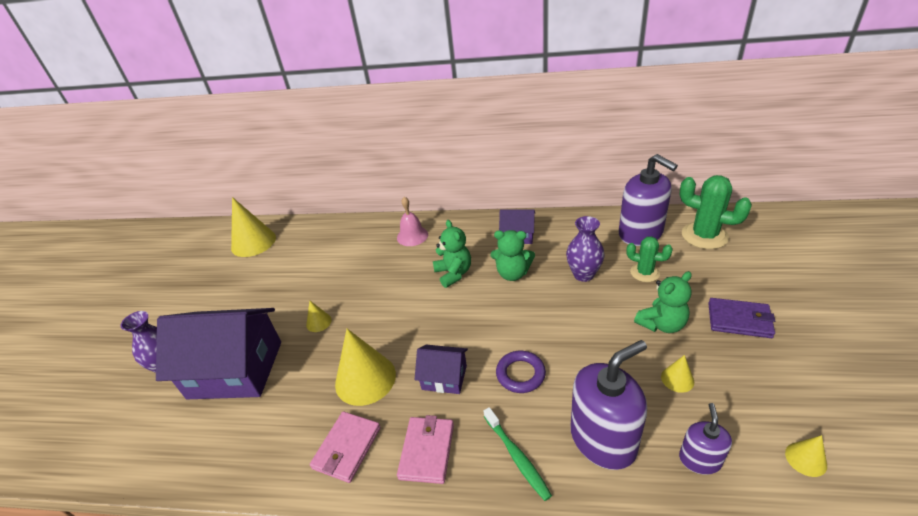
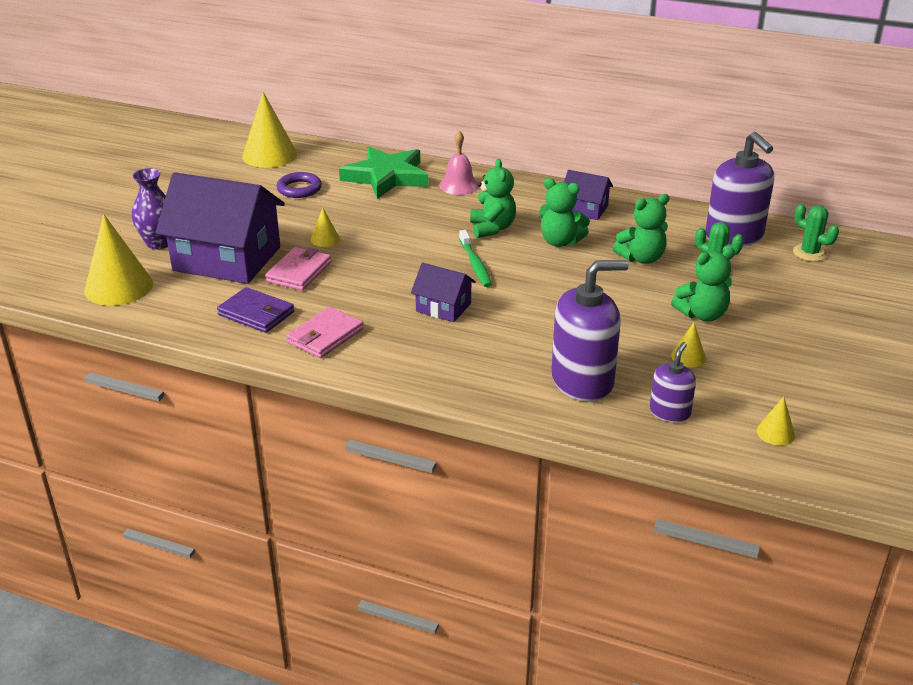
camera: 10 degrees right, 5 degrees down
yellow cone [335,329,396,406] -> yellow cone moved to [84,214,153,306]
pink wallet [397,415,454,484] -> pink wallet moved to [265,247,331,291]
green toothbrush [484,407,552,501] -> green toothbrush moved to [459,230,492,287]
purple ring [496,351,546,393] -> purple ring moved to [276,172,322,198]
purple vase [566,216,605,282] -> green teddy bear [613,194,669,264]
green cactus [680,175,752,249] -> green cactus [793,204,839,262], size x0.61
purple wallet [708,298,775,338] -> purple wallet moved to [217,287,294,333]
none -> green star [339,146,428,199]

